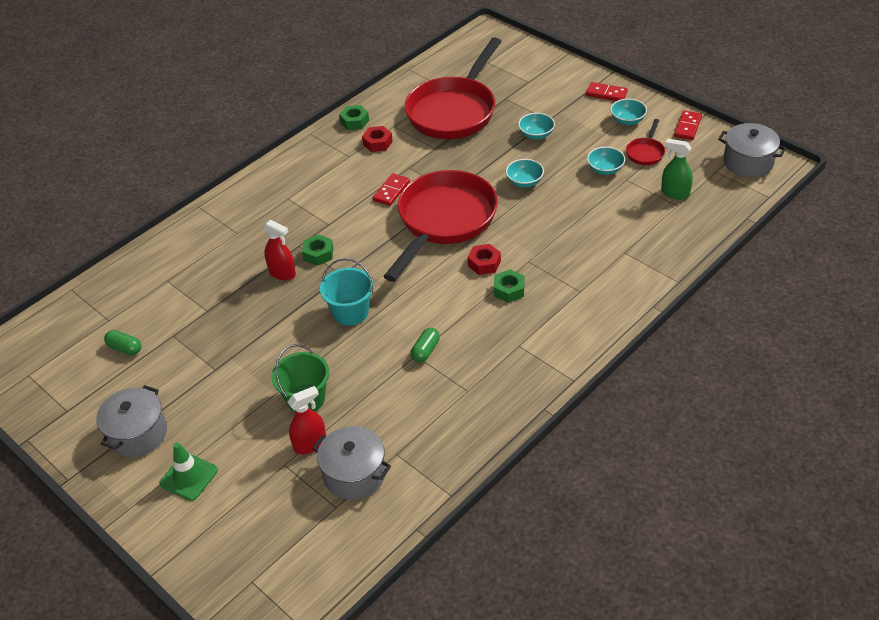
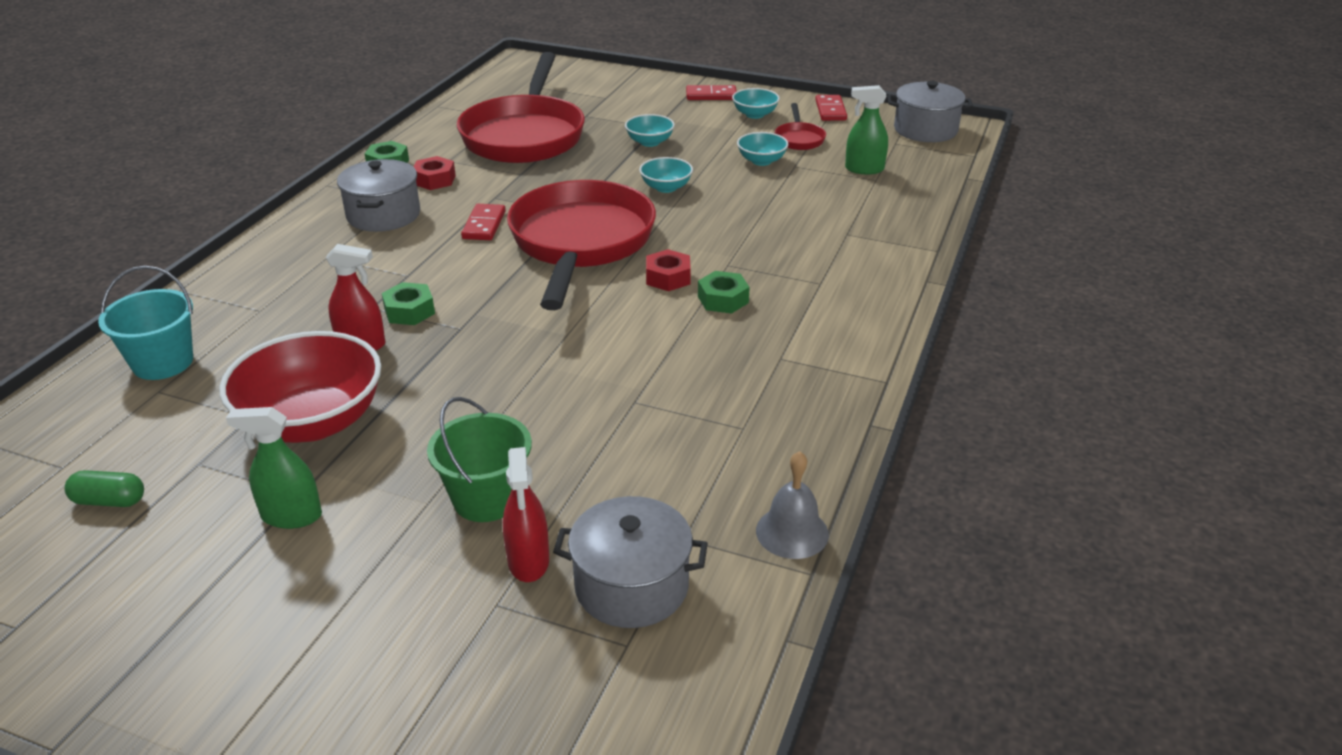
camera: 25 degrees left, 10 degrees down
grey pot [96,385,167,458] -> grey pot moved to [337,159,420,232]
green traffic cone [159,442,218,501] -> none
red spray bottle [288,386,326,454] -> red spray bottle turned 135 degrees clockwise [503,447,549,582]
turquoise bucket [320,258,374,326] -> turquoise bucket moved to [98,266,193,380]
green capsule [411,328,440,362] -> none
none -> red bowl [219,331,381,443]
none -> green spray bottle [226,407,322,529]
none -> grey bell [756,451,829,559]

